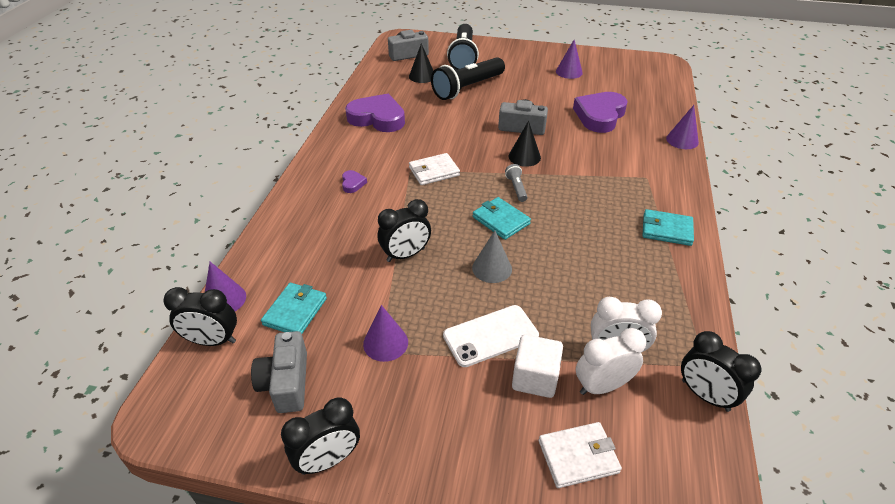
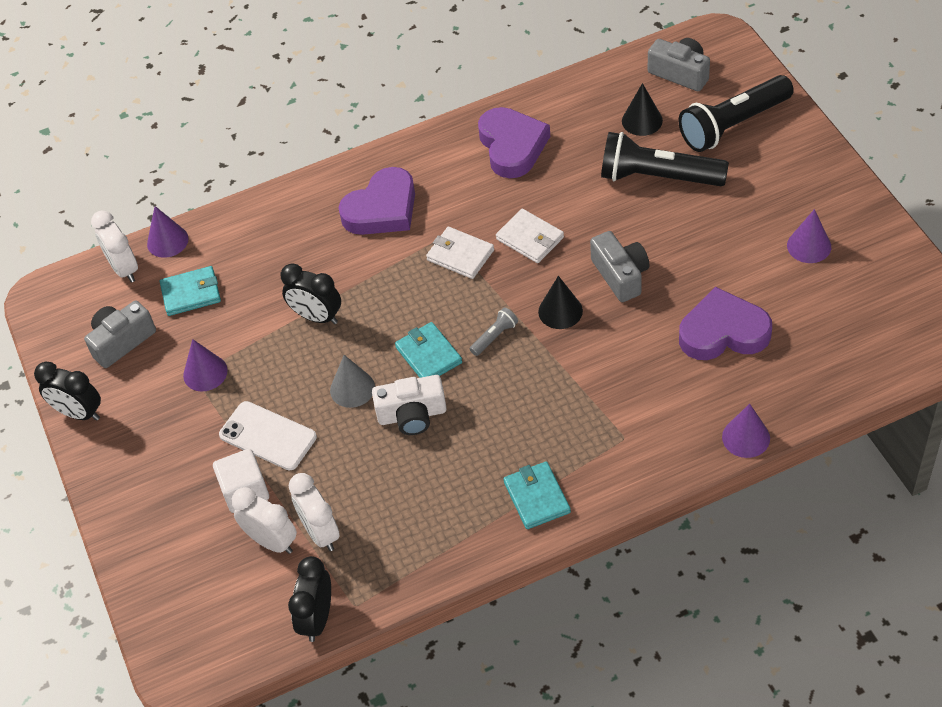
camera: 60 degrees right, 10 degrees up
black clock [163,287,237,346] -> white clock [91,211,138,283]
purple heart [342,170,367,193] -> purple heart [338,167,415,235], size x2.34
turquoise wallet [473,197,531,240] -> turquoise wallet turned 45 degrees counterclockwise [395,322,462,378]
white wallet [539,422,622,488] -> white wallet moved to [496,209,564,263]
none -> white camera [372,375,447,435]

